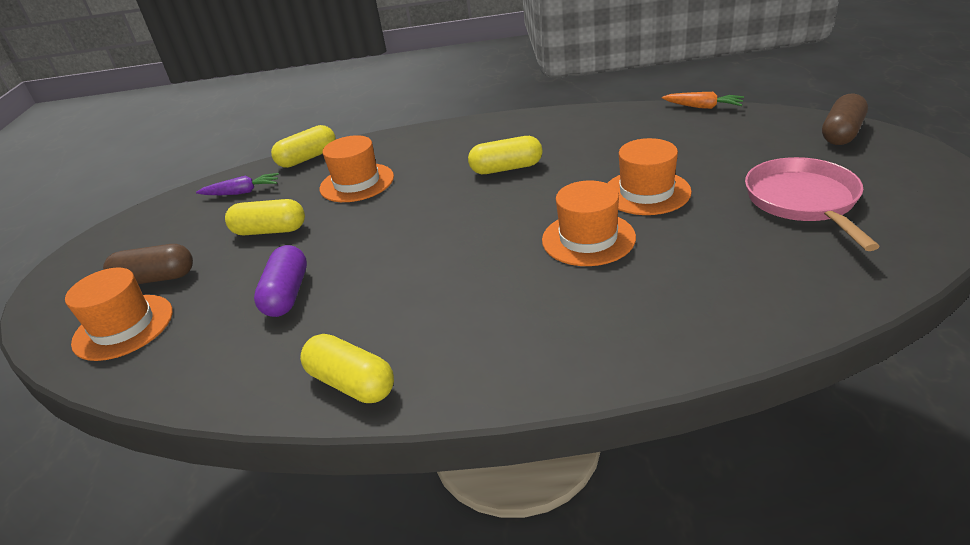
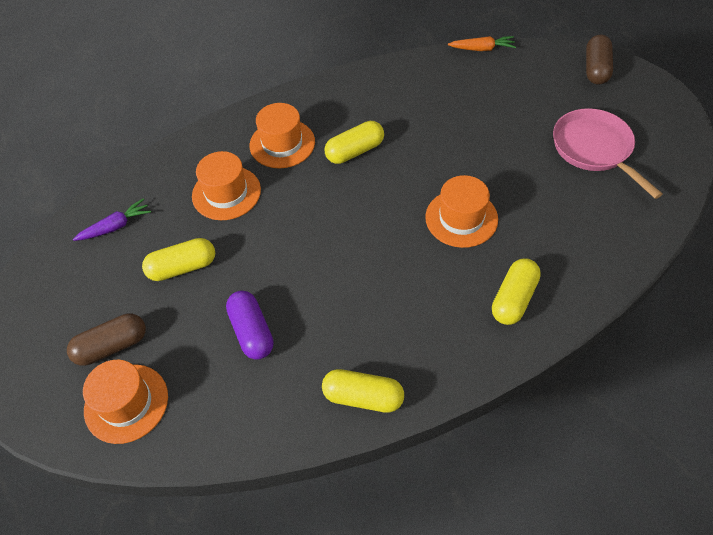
camera: 25 degrees left, 20 degrees up
yellow capsule [271,125,336,168] -> yellow capsule moved to [492,258,541,325]
orange hat [608,138,692,215] -> orange hat moved to [250,103,315,169]

